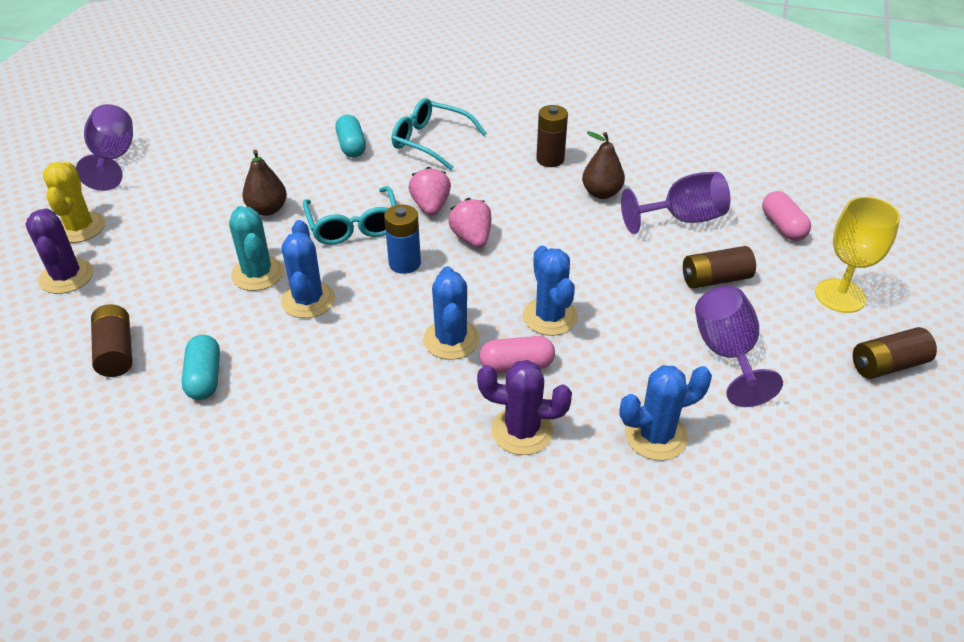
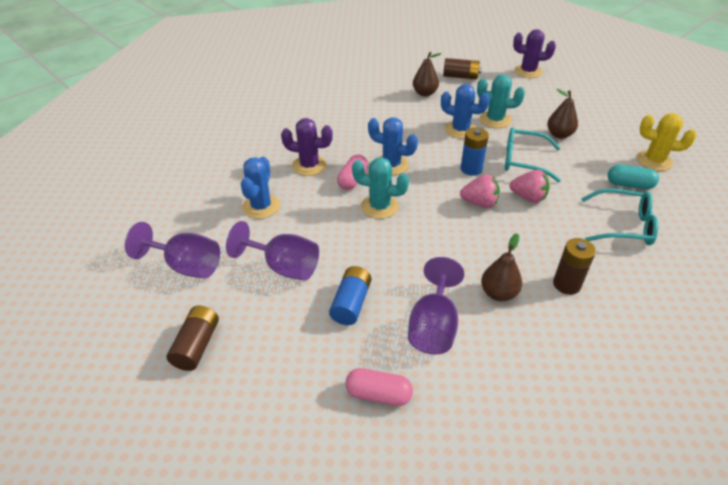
camera: 120 degrees right, 0 degrees up
yellow cactus [43,162,105,243] -> yellow cactus moved to [636,113,696,171]
purple goblet [76,104,133,191] -> purple goblet moved to [125,222,220,278]
turquoise capsule [182,335,220,400] -> brown pear [413,52,442,97]
turquoise glasses [392,98,486,170] -> turquoise glasses turned 45 degrees clockwise [581,189,658,245]
purple cactus [477,360,572,455] -> purple cactus turned 60 degrees clockwise [281,118,333,176]
blue cactus [523,246,578,336] -> turquoise cactus [352,157,409,219]
brown battery [683,246,756,289] -> blue battery [329,266,371,325]
yellow goblet [815,197,900,313] -> none

